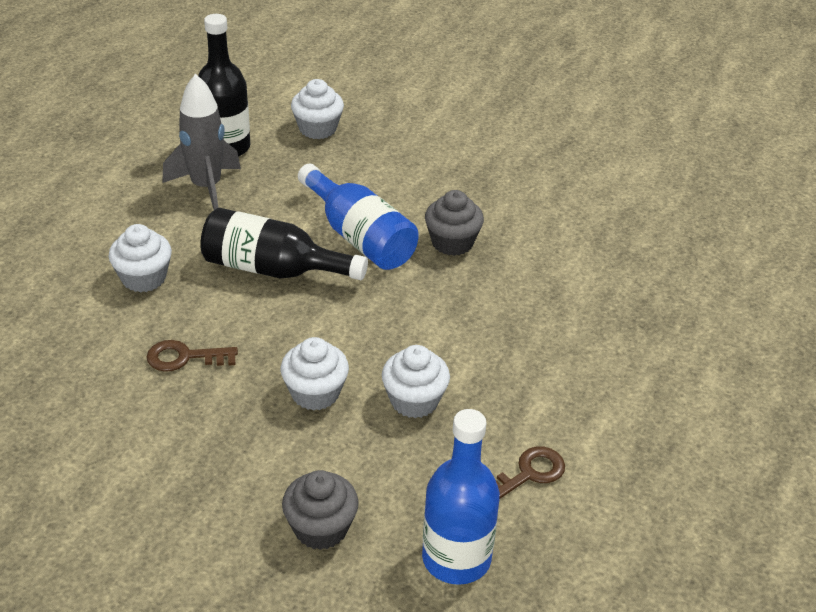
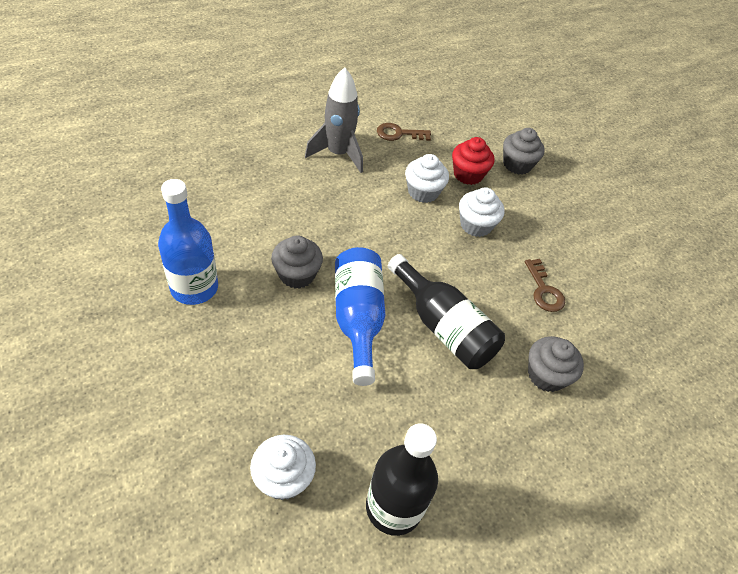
camera: 150 degrees left, 10 degrees up
white cupcake [109,224,172,293] -> grey cupcake [528,336,584,392]
brown key [147,340,238,372] -> brown key turned 45 degrees clockwise [525,259,565,312]
grey rocket [162,74,241,210] -> grey rocket moved to [305,67,363,173]
blue bottle [422,409,500,585] -> blue bottle moved to [158,179,218,305]
none -> red cupcake [452,137,495,185]

